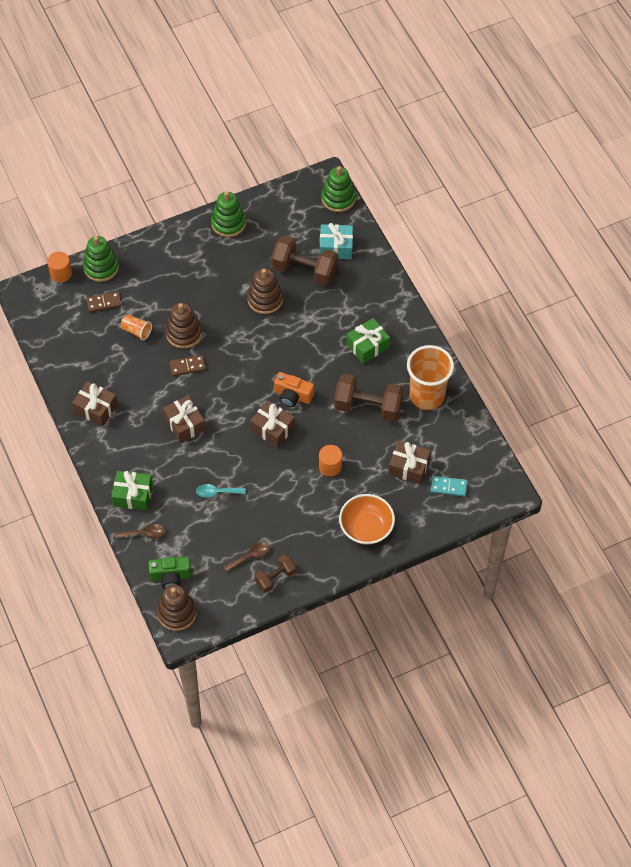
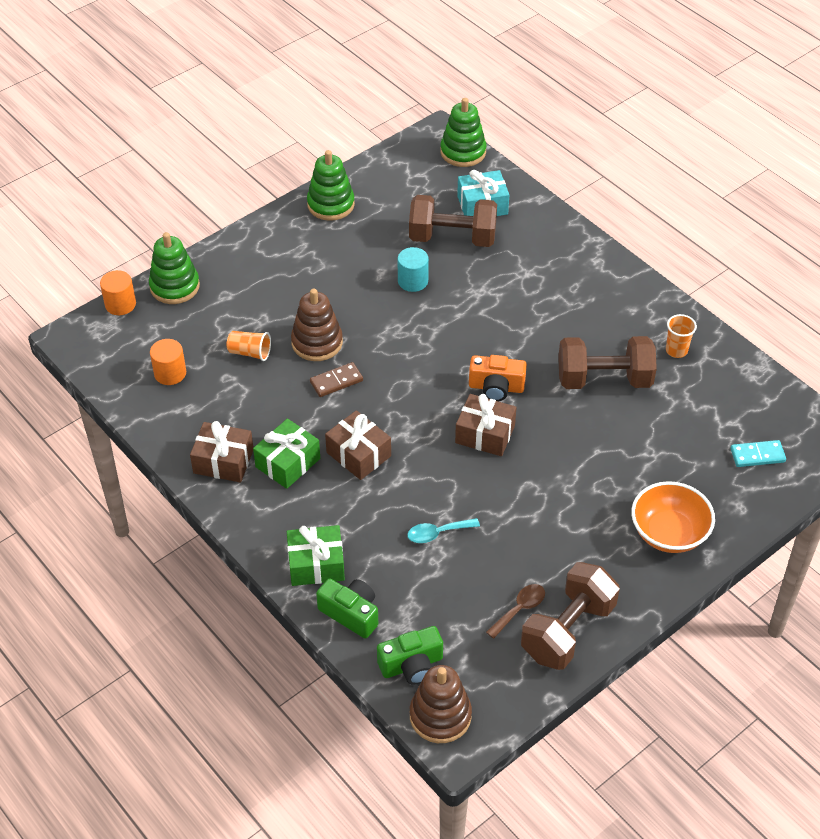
camera: 15 degrees left, 10 degrees down
brown domino [86,292,122,312] -> none
brown spoon [115,524,165,539] -> green camera [316,578,378,639]
brown stacking toy [247,268,283,314] -> turquoise cylinder [398,247,429,292]
brown dumbbell [254,554,296,593] -> brown dumbbell [521,562,620,670], size x1.71
orange cylinder [319,445,342,476] -> orange cylinder moved to [150,339,186,385]
green gift [346,318,390,364] -> green gift moved to [253,419,320,489]
brown gift [388,440,431,484] -> none
orange cup [407,345,454,410] -> orange cup [666,314,697,358], size x0.45

